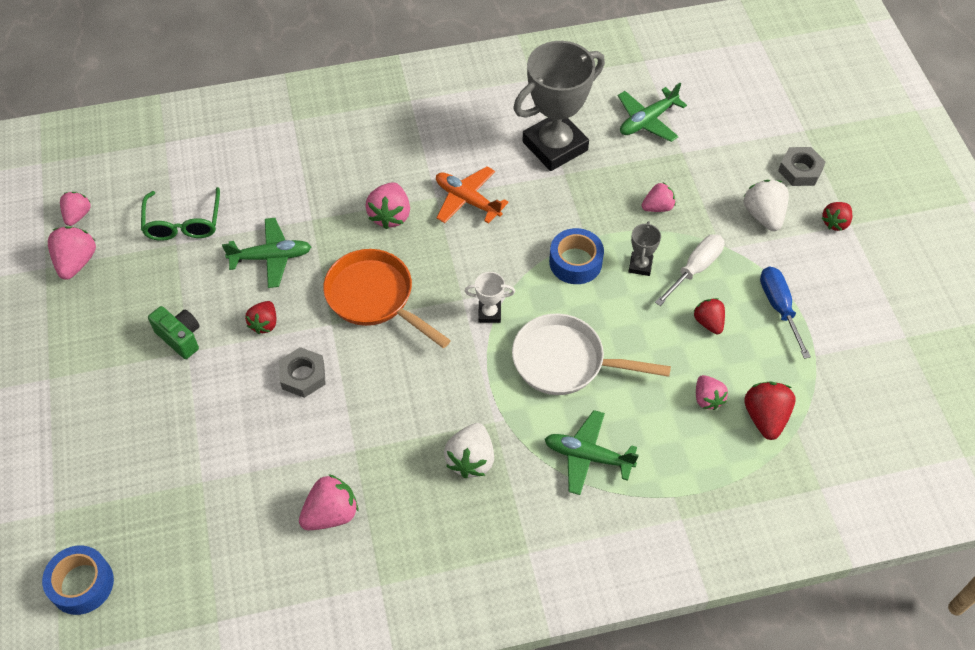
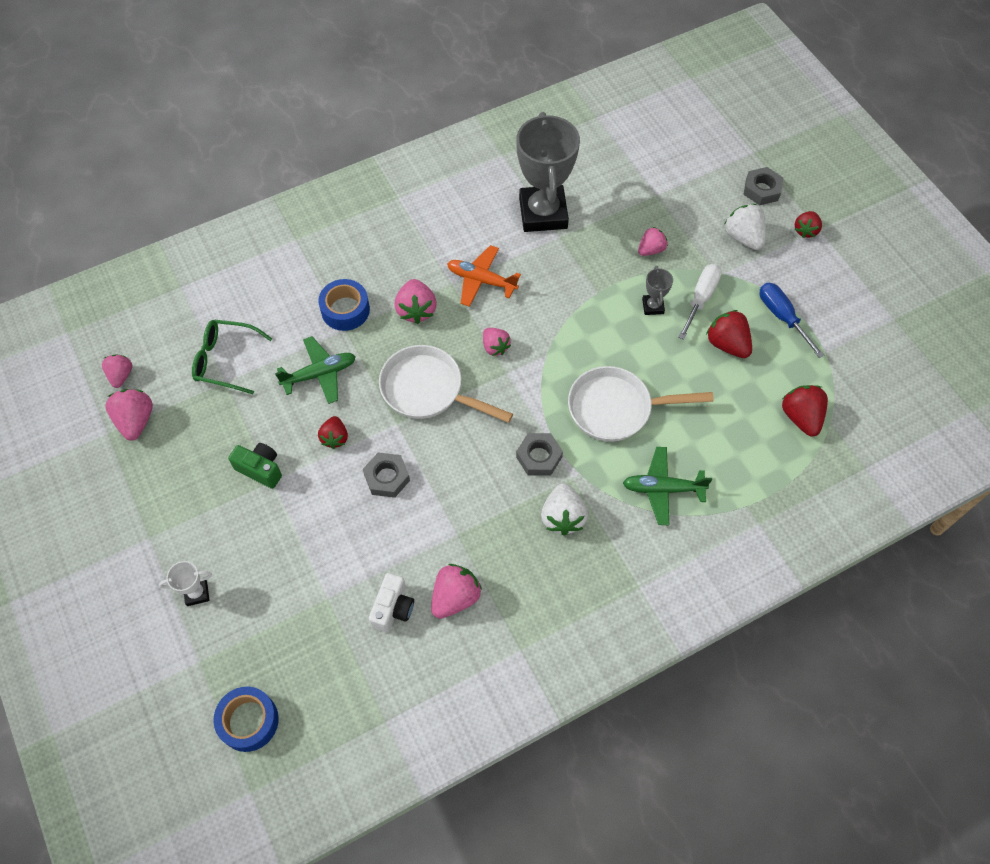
camera: 15 degrees left, 5 degrees up
green glasses [141,187,220,241] -> green glasses turned 120 degrees clockwise [192,320,272,394]
orange pan [323,249,451,348] -> white pan [379,345,513,423]
white trophy [465,272,515,323] -> white trophy moved to [159,561,212,606]
grey trophy [513,41,605,171] -> grey trophy turned 45 degrees counterclockwise [516,112,580,232]
blue tape [549,228,604,284] -> blue tape moved to [318,279,370,331]
green plane [618,83,687,142] -> none
red strawberry [693,298,725,334] -> red strawberry [706,310,752,358], size x1.50
pink strawberry [696,375,728,410] -> pink strawberry moved to [483,328,511,356]
none -> white camera [368,573,414,633]
none -> grey nut [516,433,563,476]

